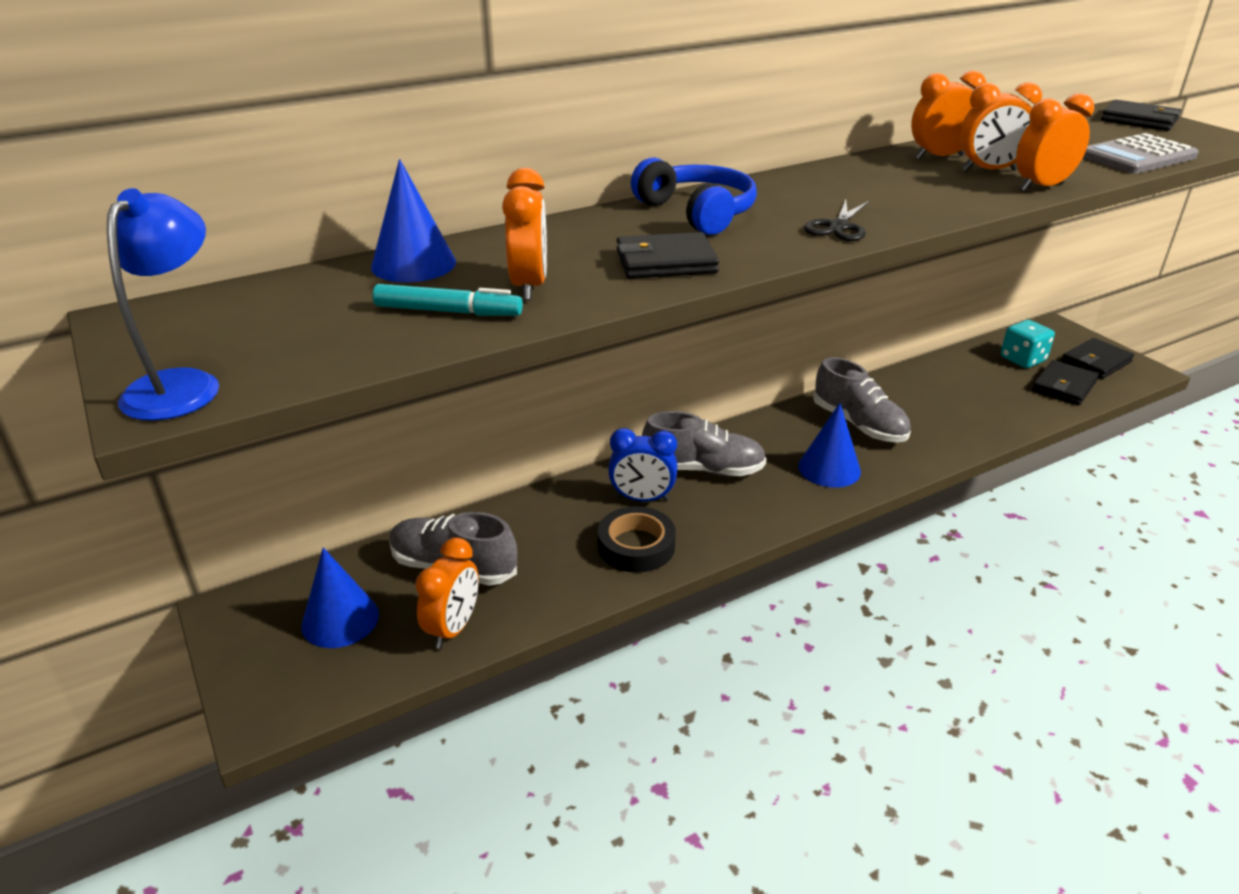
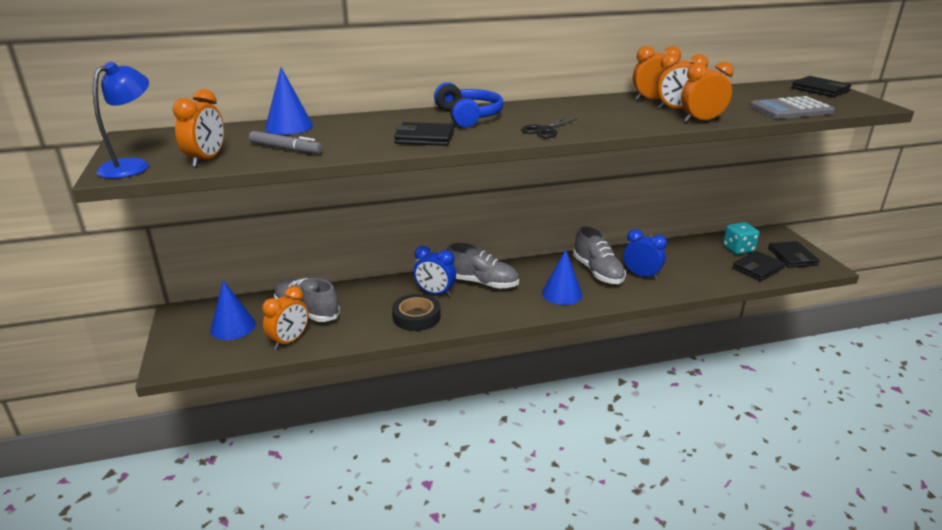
camera: 15 degrees right, 5 degrees down
turquoise marker [373,284,523,316] -> grey marker [249,131,323,154]
orange clock [502,168,547,300] -> orange clock moved to [172,89,224,167]
black wallet [1061,338,1134,379] -> black wallet turned 75 degrees counterclockwise [768,241,820,268]
none -> blue clock [623,229,667,280]

